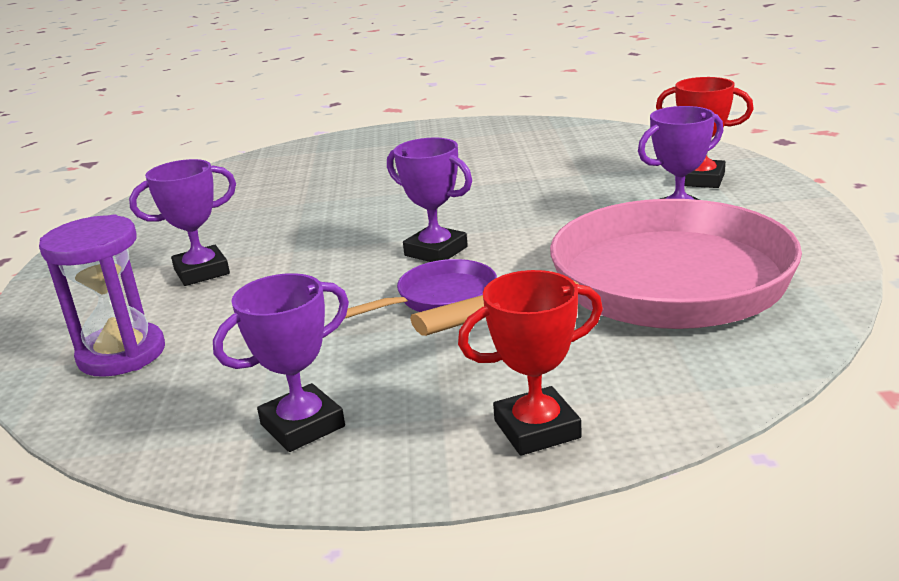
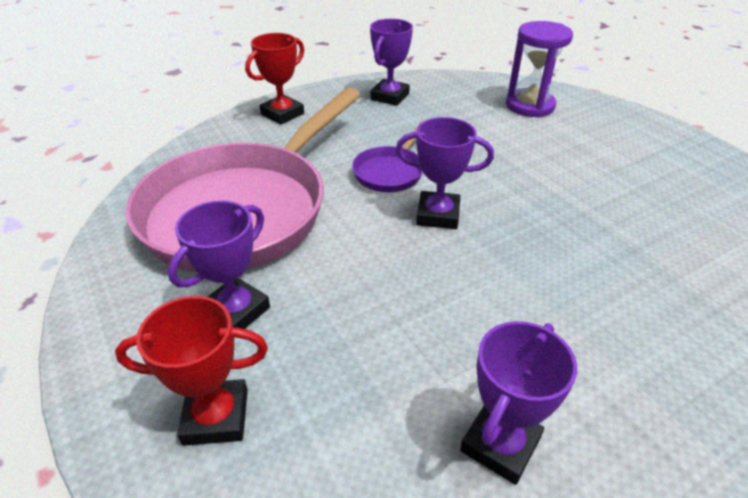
camera: 150 degrees right, 15 degrees up
purple trophy [129,159,236,286] -> purple trophy moved to [460,321,577,485]

